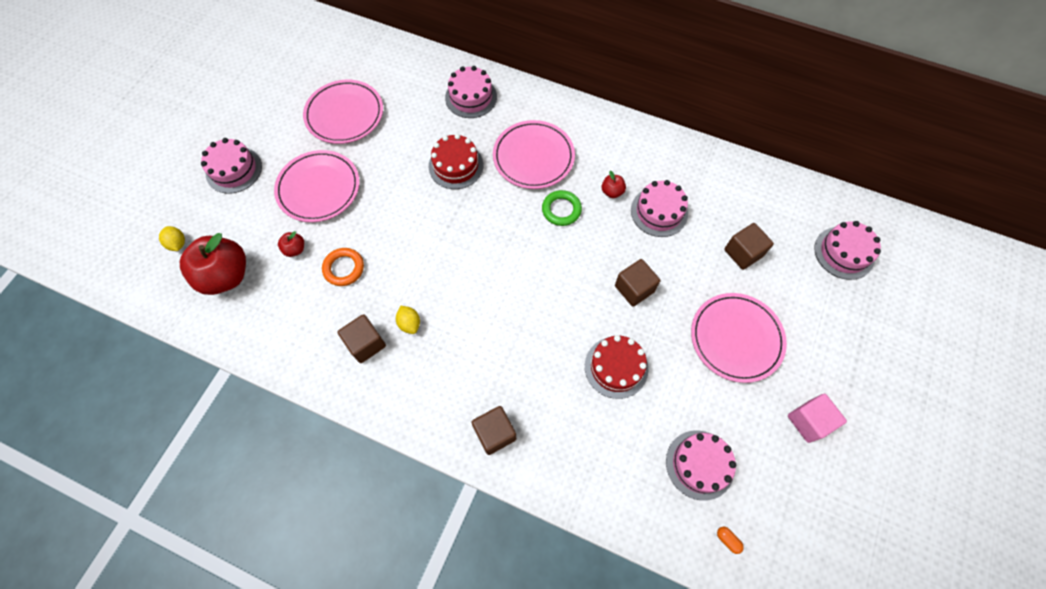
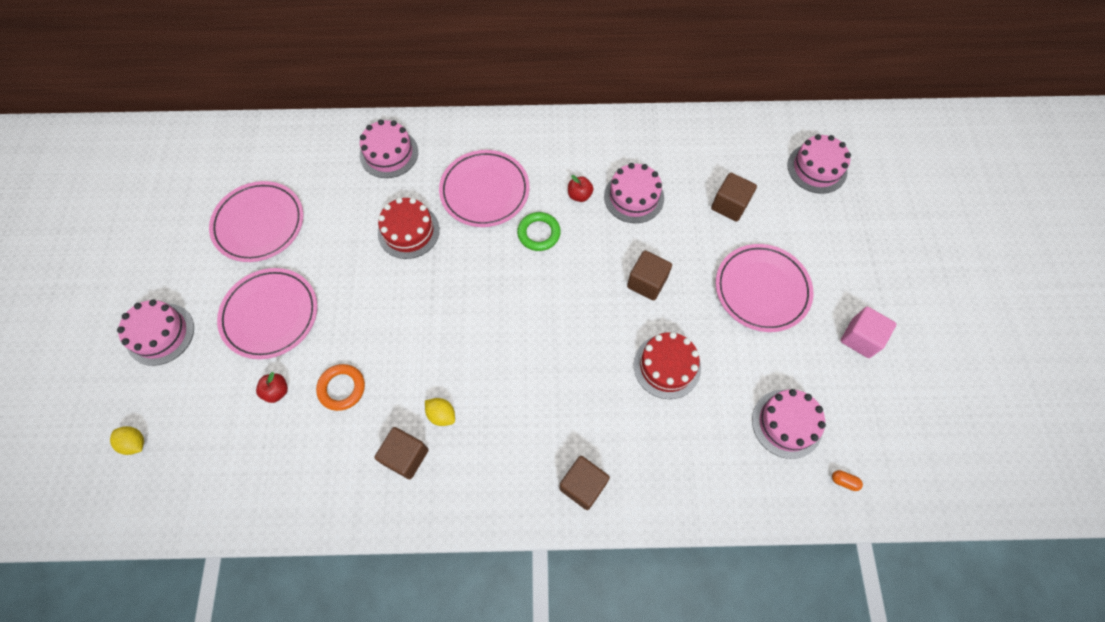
camera: 25 degrees left, 0 degrees up
red apple [180,233,246,295] -> none

